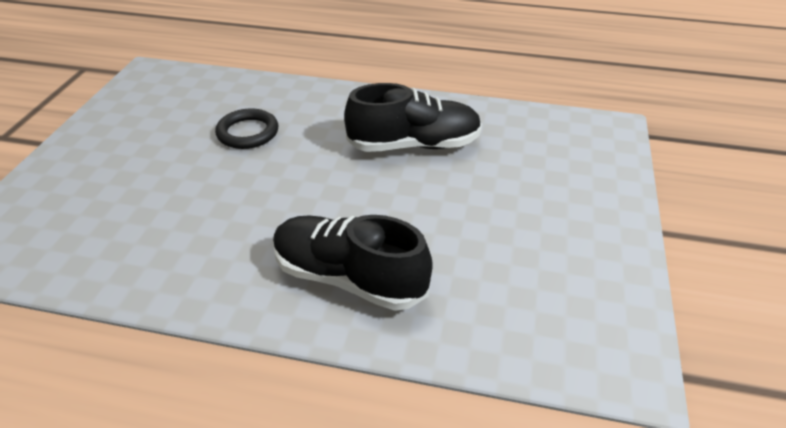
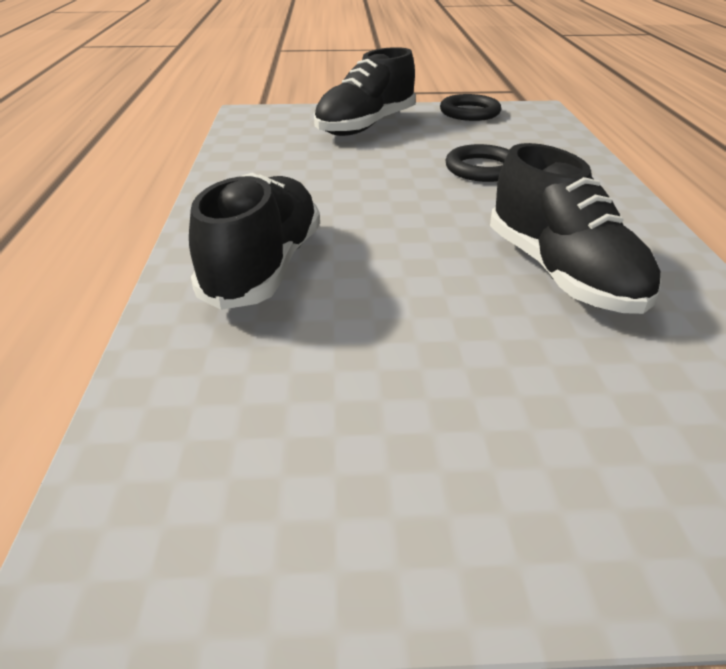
camera: 75 degrees right, 5 degrees down
none -> black shoe [314,47,416,136]
none -> black ring [440,94,501,121]

